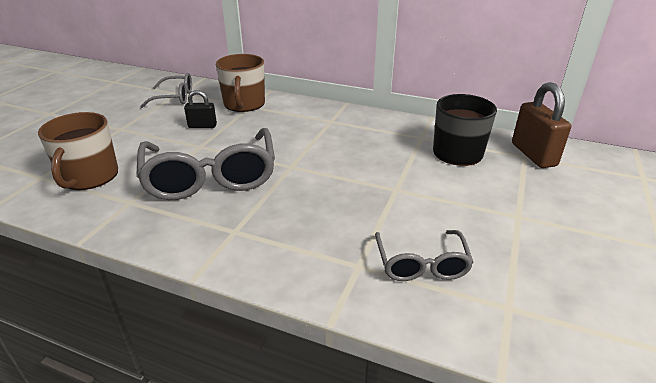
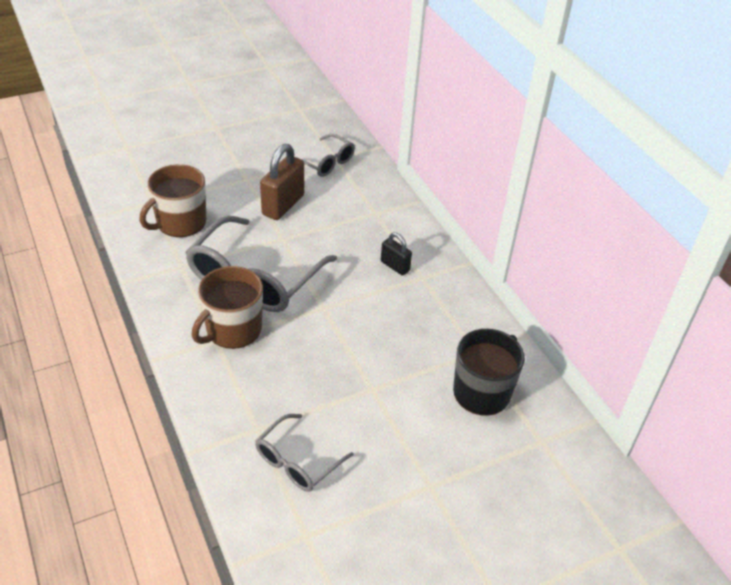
camera: 40 degrees right, 10 degrees up
black padlock [184,90,217,128] -> black padlock moved to [381,232,412,276]
brown mug [216,54,265,112] -> brown mug moved to [192,266,263,349]
brown padlock [512,82,571,168] -> brown padlock moved to [260,144,304,220]

